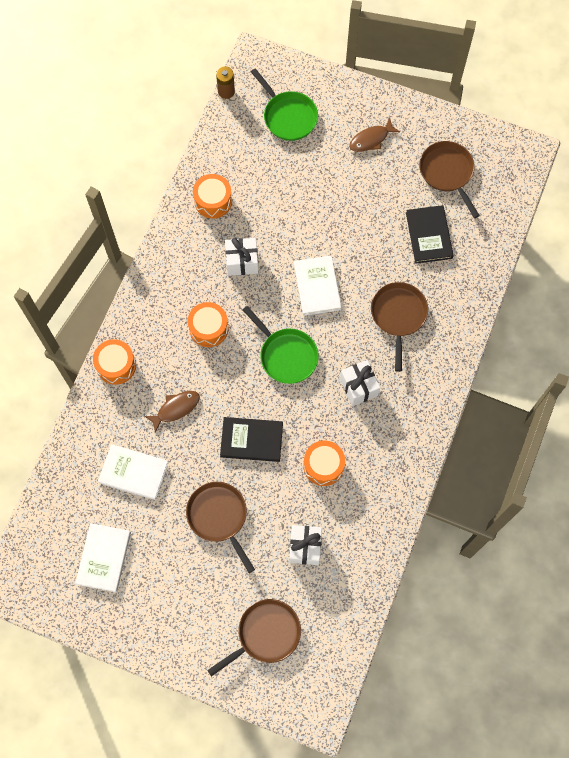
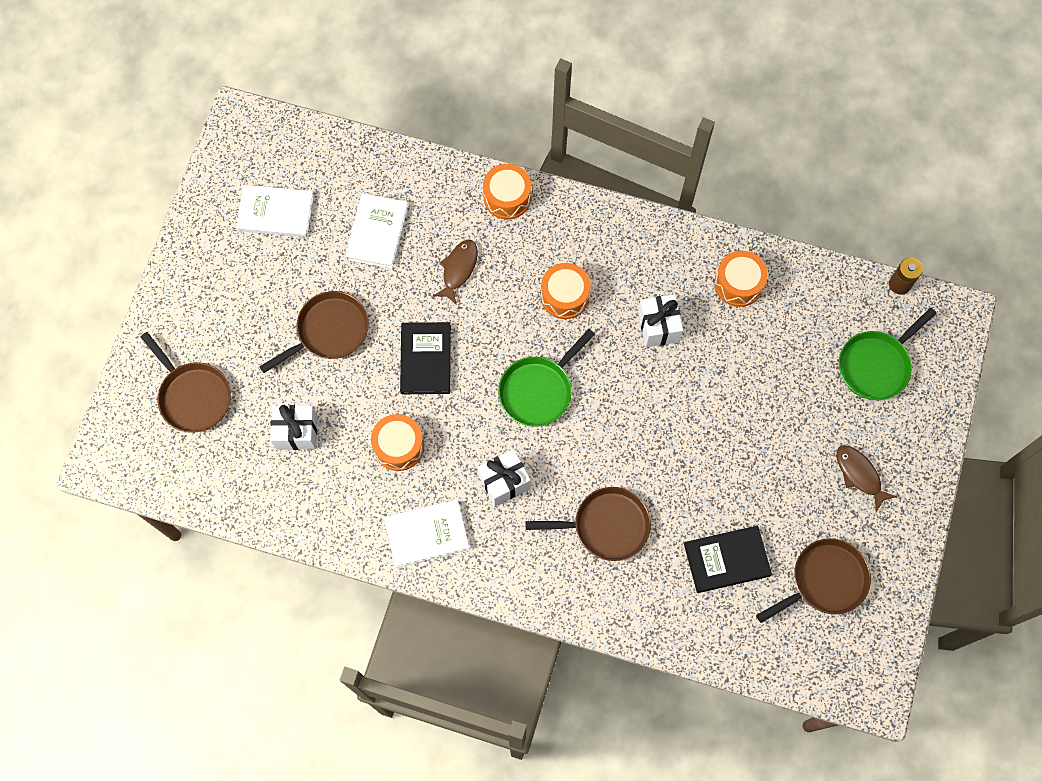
camera: 85 degrees right, 0 degrees up
brown fish [145,391,200,433] -> brown fish turned 120 degrees counterclockwise [433,240,478,305]
white book [294,256,342,316] -> white book moved to [384,499,470,568]

